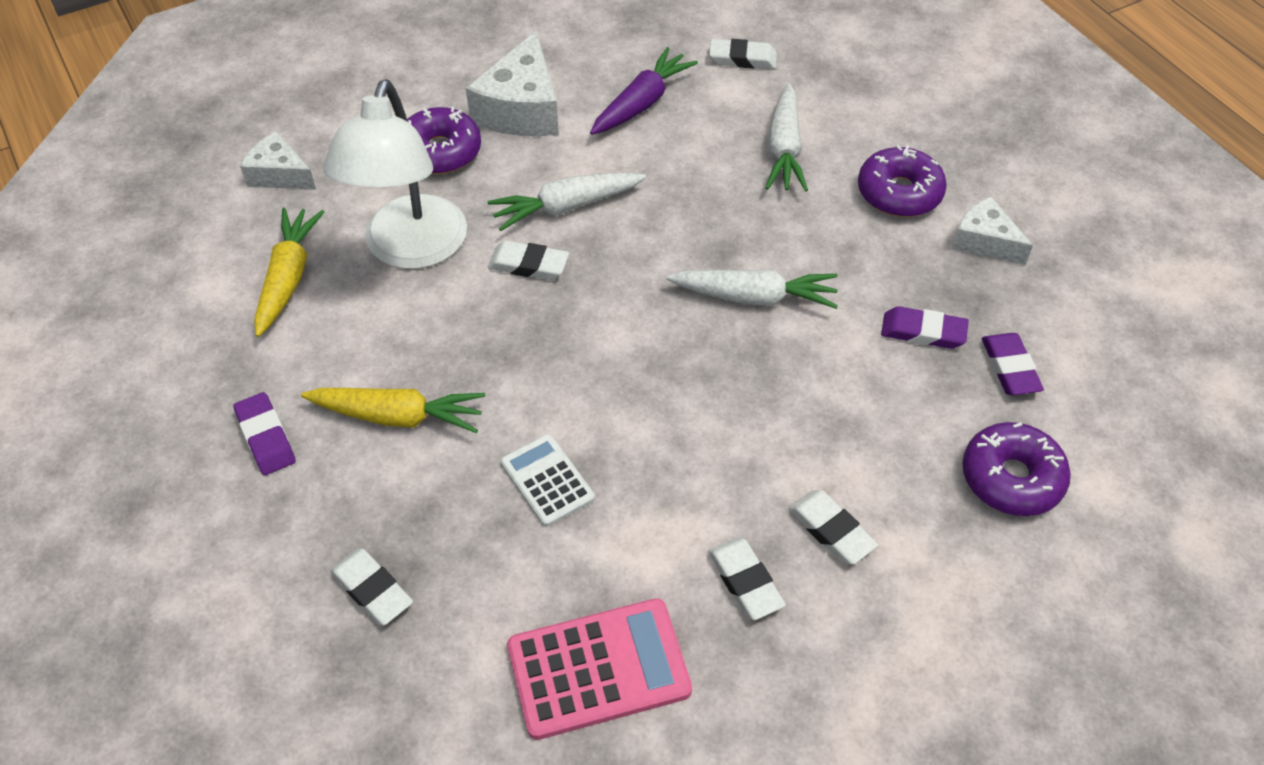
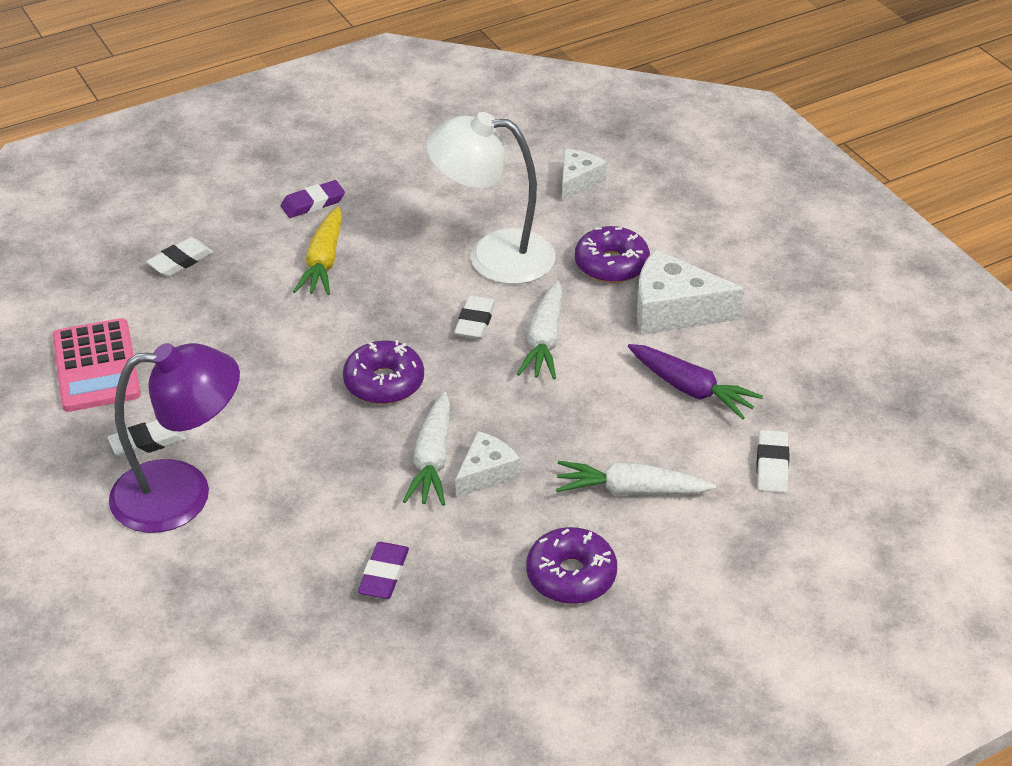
camera: 90 degrees right, 10 degrees down
yellow carrot [254,208,324,337] -> none
white carrot [487,172,646,231] -> white carrot turned 150 degrees counterclockwise [517,281,562,379]
white calculator [501,434,595,527] -> none
white eraser [789,490,878,565] -> purple lamp [109,343,240,533]
white cheese [952,197,1033,265] -> white cheese moved to [455,431,520,498]
purple donut [962,422,1071,516] -> purple donut moved to [343,340,424,404]
purple eraser [982,333,1044,395] -> none

